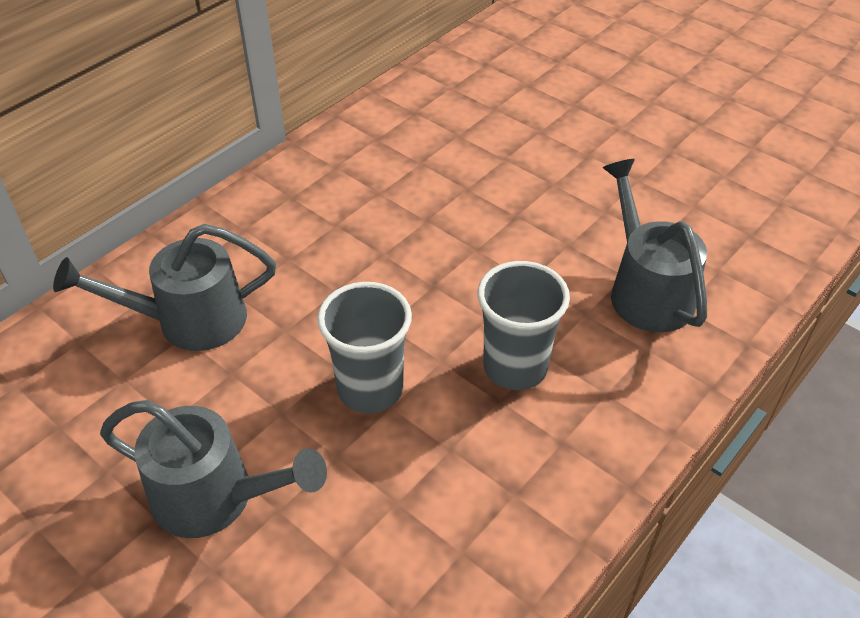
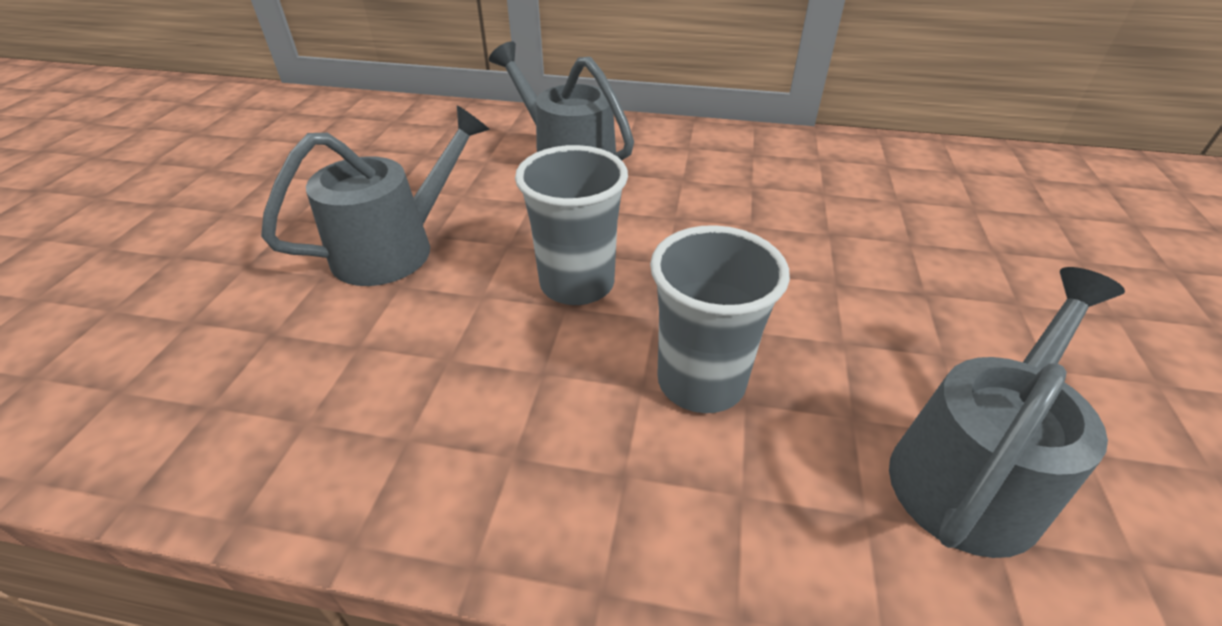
camera: 60 degrees right, 5 degrees down
grey watering can [100,400,327,538] -> grey watering can turned 120 degrees counterclockwise [261,105,490,286]

